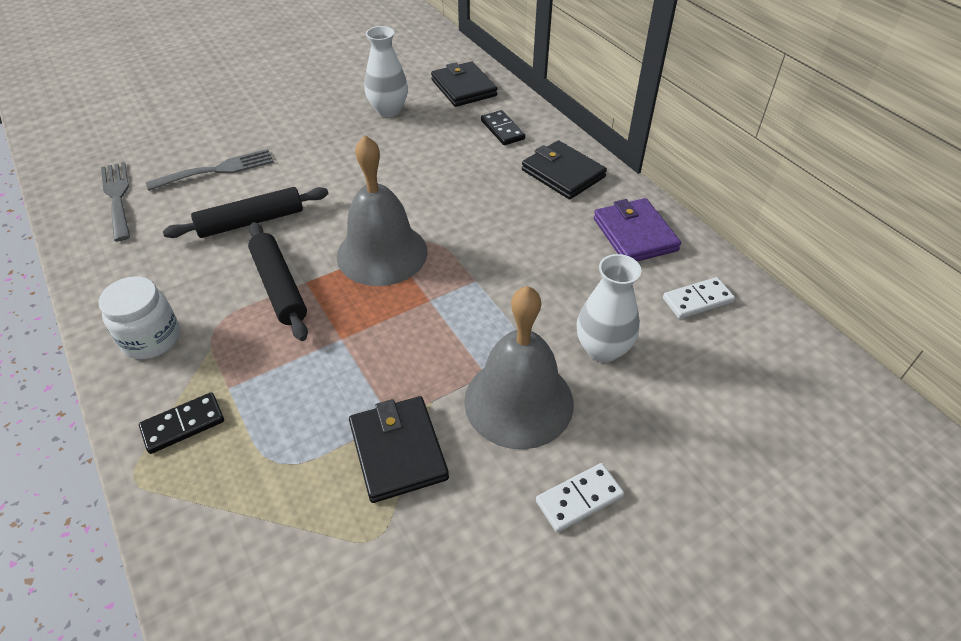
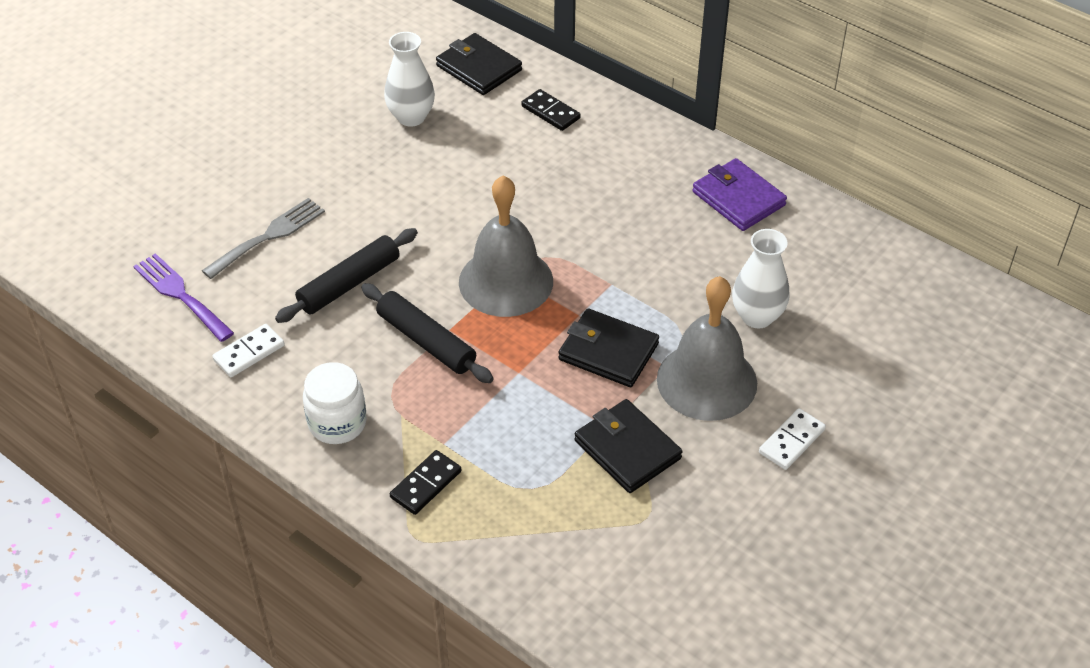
camera: 20 degrees left, 0 degrees up
grey fork [101,162,130,241] -> purple fork [133,253,234,342]
black wallet [522,140,607,199] -> black wallet moved to [558,308,659,387]
white domino [663,277,735,319] -> white domino moved to [212,324,285,377]

